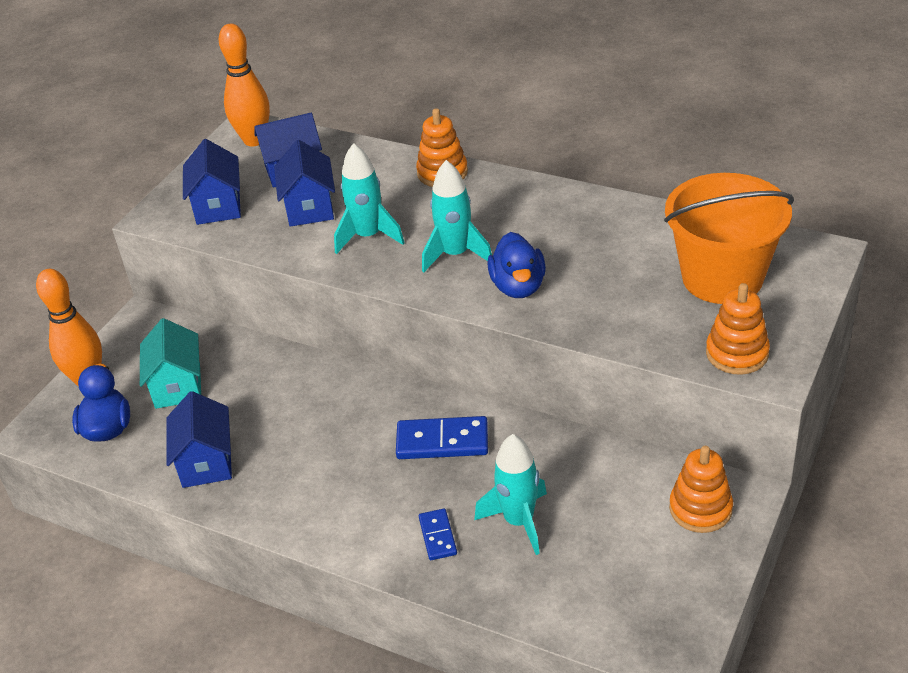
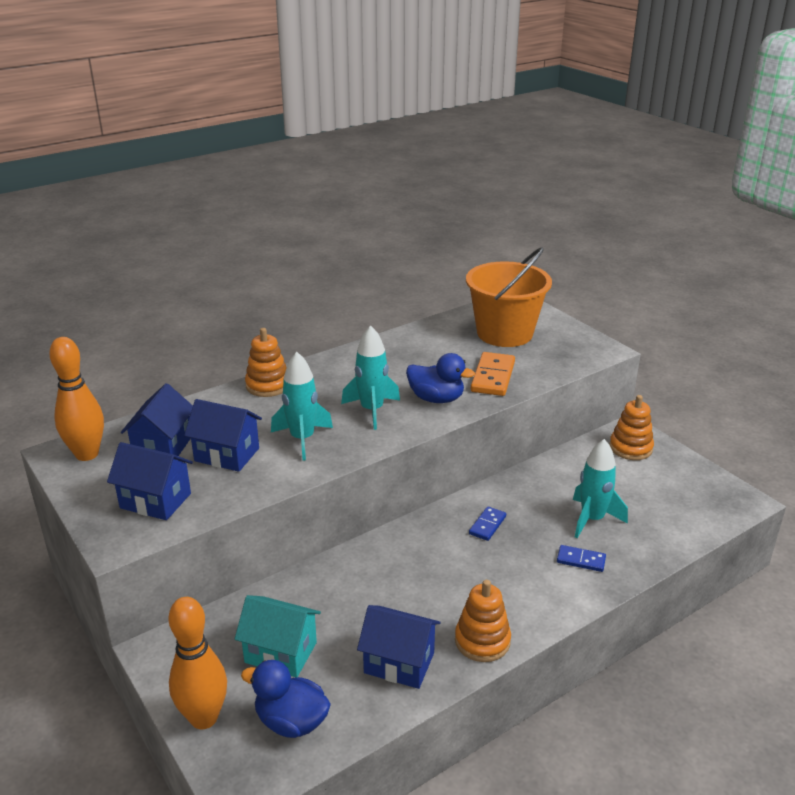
camera: 65 degrees left, 10 degrees down
blue domino [396,416,488,459] -> blue domino [469,506,506,541], size x0.58
orange stacking toy [706,283,770,375] -> orange stacking toy moved to [455,580,511,662]
none -> orange domino [471,352,515,396]

